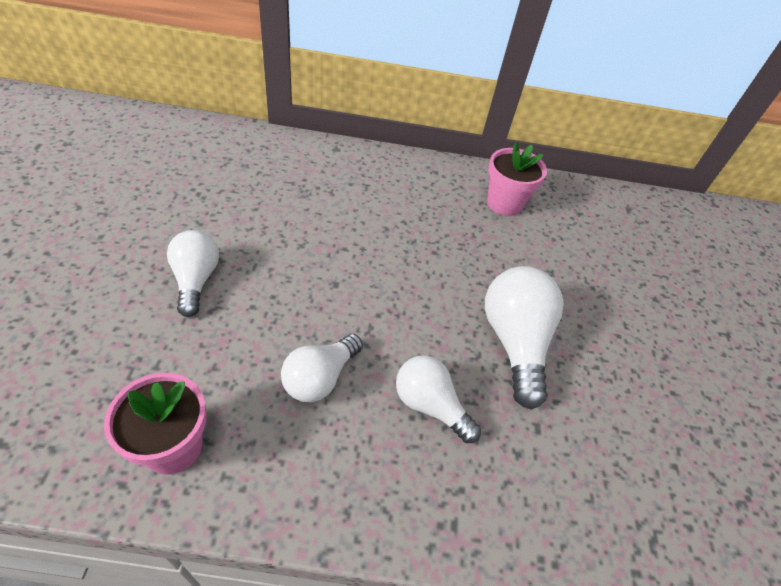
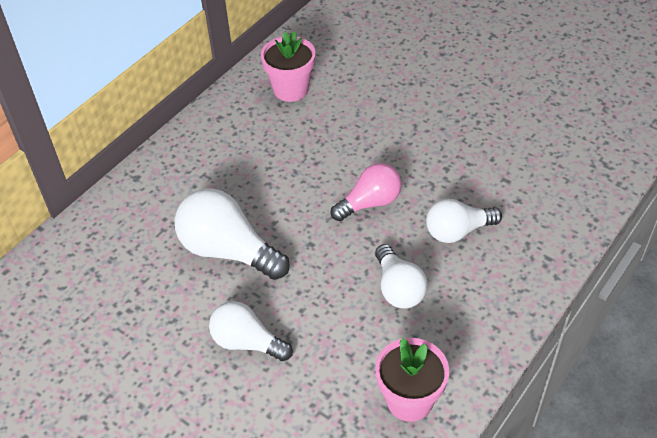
camera: 50 degrees left, 0 degrees up
white light bulb [485,266,564,410] -> white light bulb moved to [174,188,290,280]
none -> pink light bulb [331,163,401,221]

